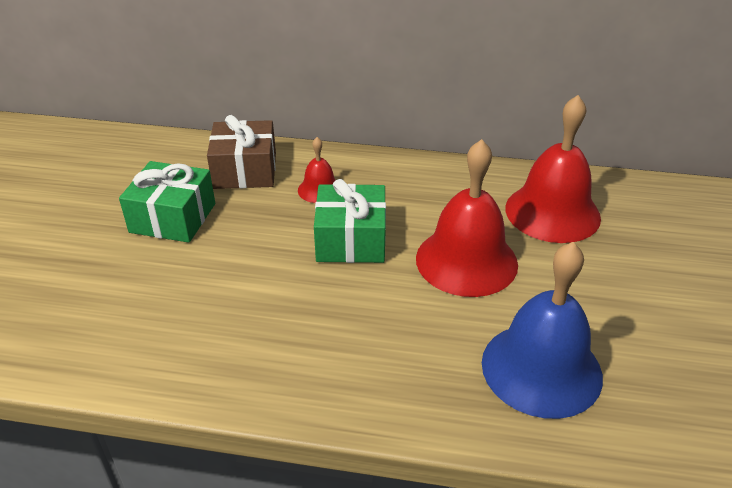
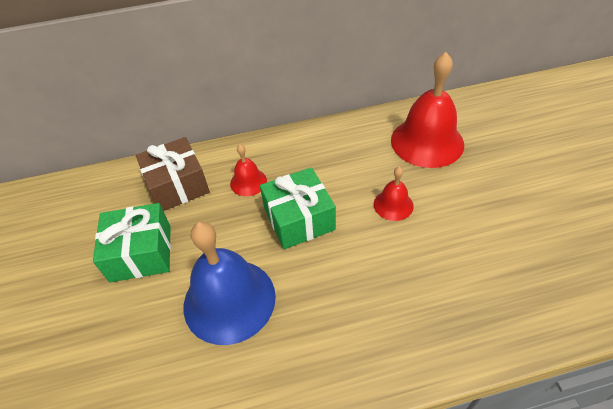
camera: 20 degrees left, 10 degrees up
red bell [416,139,518,297] -> red bell [374,167,414,221], size x0.49
blue bell [482,242,603,419] -> blue bell moved to [184,222,276,345]

